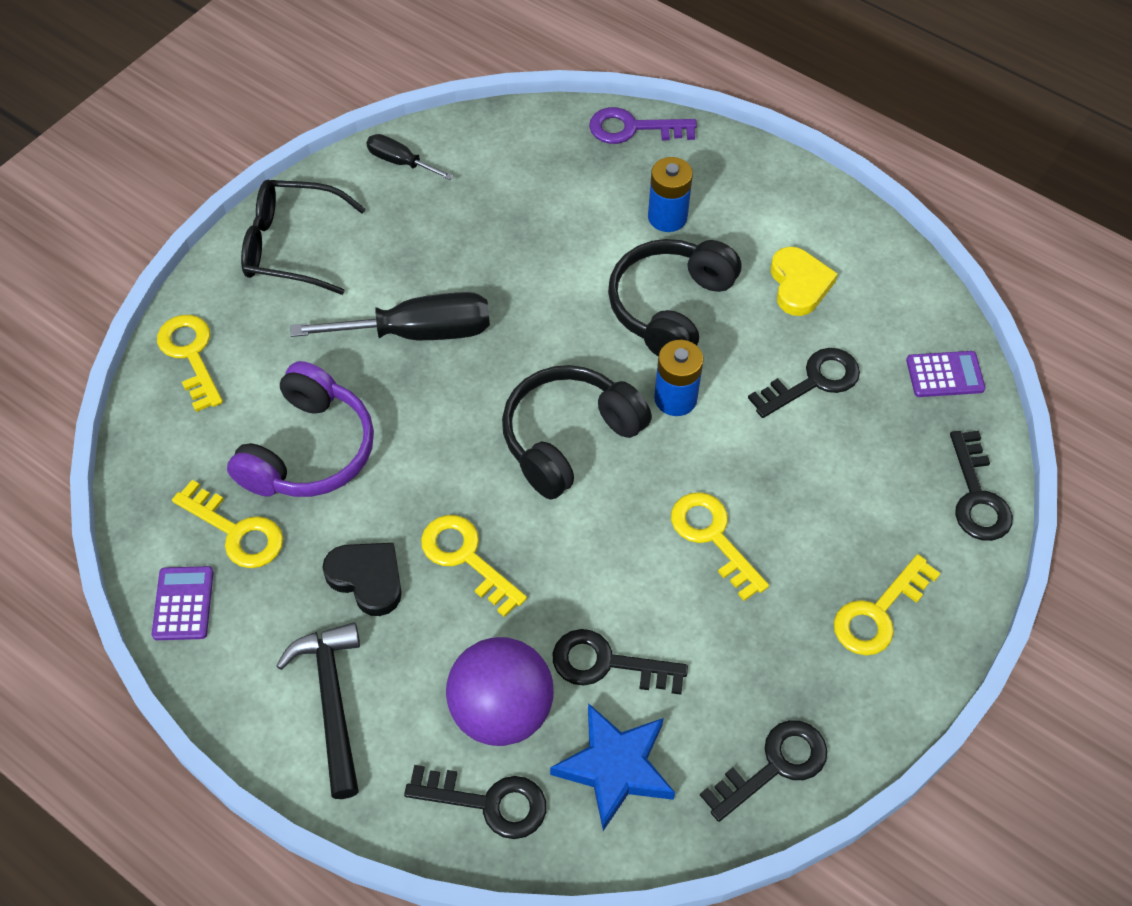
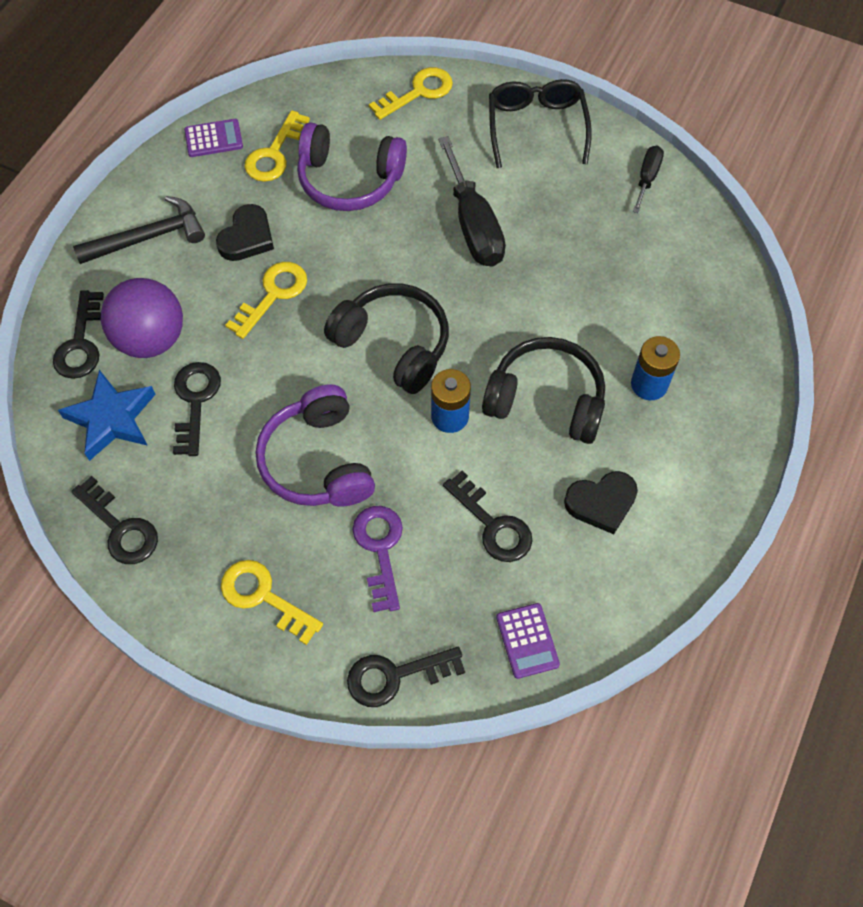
camera: 80 degrees right, 5 degrees up
purple key [589,107,697,144] -> purple key moved to [352,506,403,612]
yellow key [671,492,769,601] -> purple headphones [256,384,375,507]
yellow heart [771,247,838,316] -> black heart [564,471,638,534]

